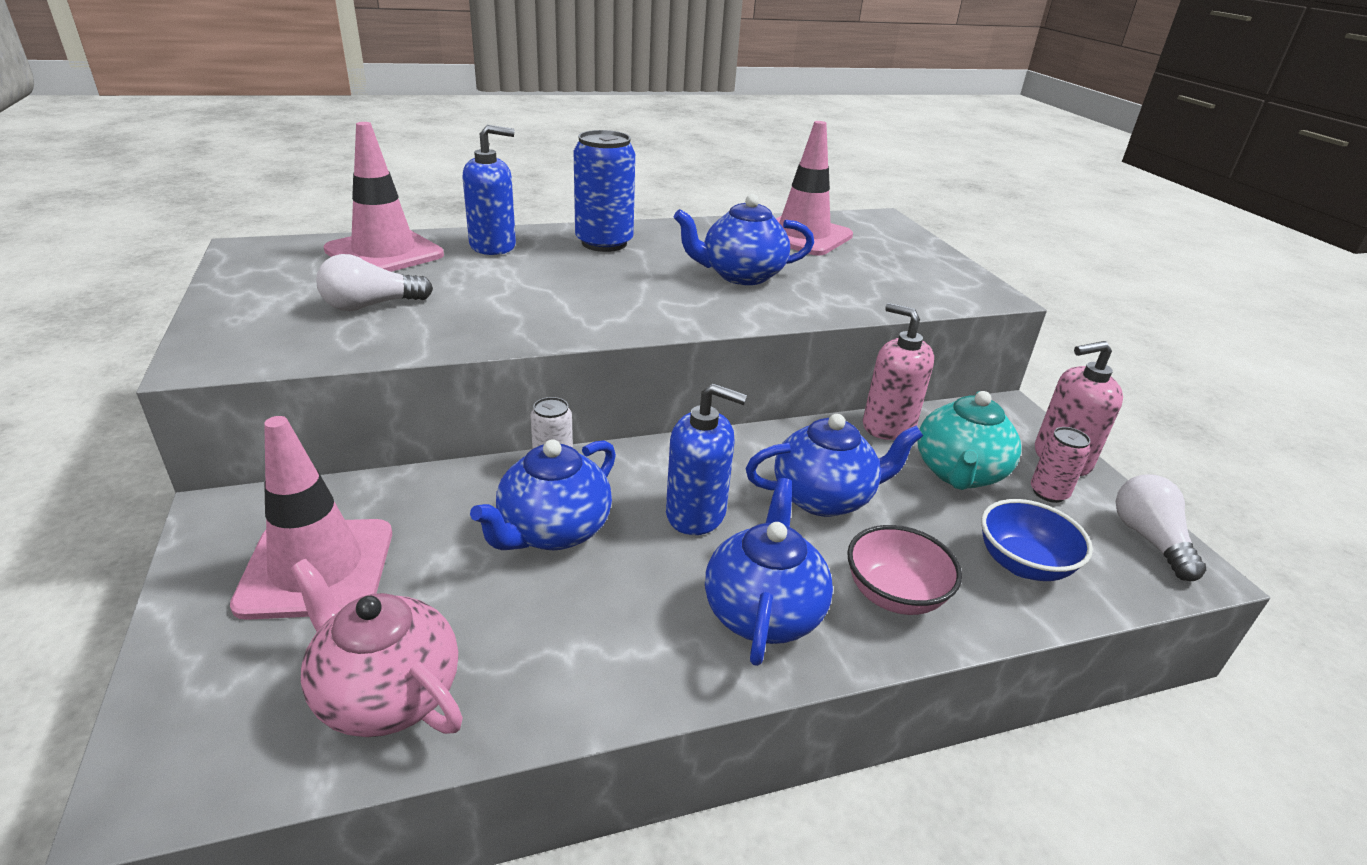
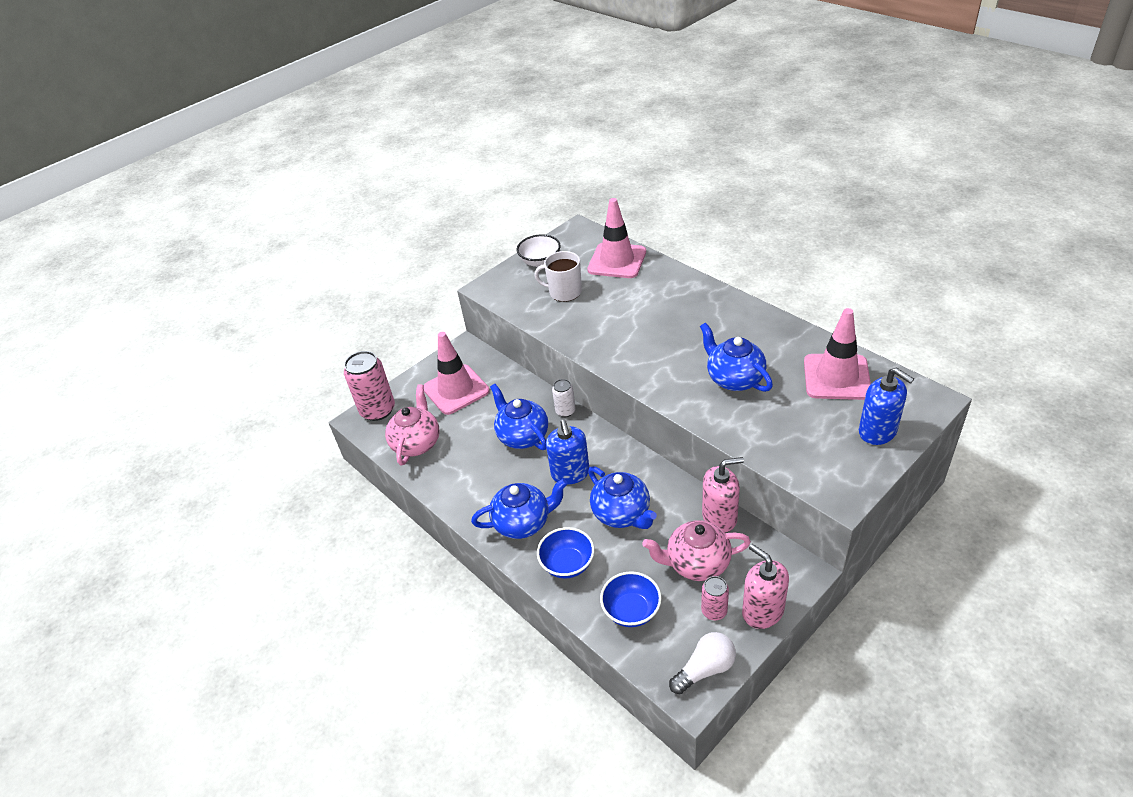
camera: 70 degrees right, 10 degrees up
white light bulb [316,254,433,311] -> white mug [534,251,582,302]
blue soap dispenser [463,125,516,255] -> blue soap dispenser moved to [859,367,914,445]
blue teapot [470,439,616,550] -> blue teapot turned 45 degrees clockwise [490,384,548,450]
blue can [574,130,635,252] -> none
pink bowl [847,525,962,615] -> blue bowl [537,527,595,578]
pink soap dispenser [863,303,934,440] -> pink soap dispenser turned 60 degrees clockwise [702,457,744,532]
turquoise teapot [917,391,1021,490] -> pink teapot [642,520,751,581]
none -> pink can [344,351,395,421]
none -> white bowl [517,234,561,267]

